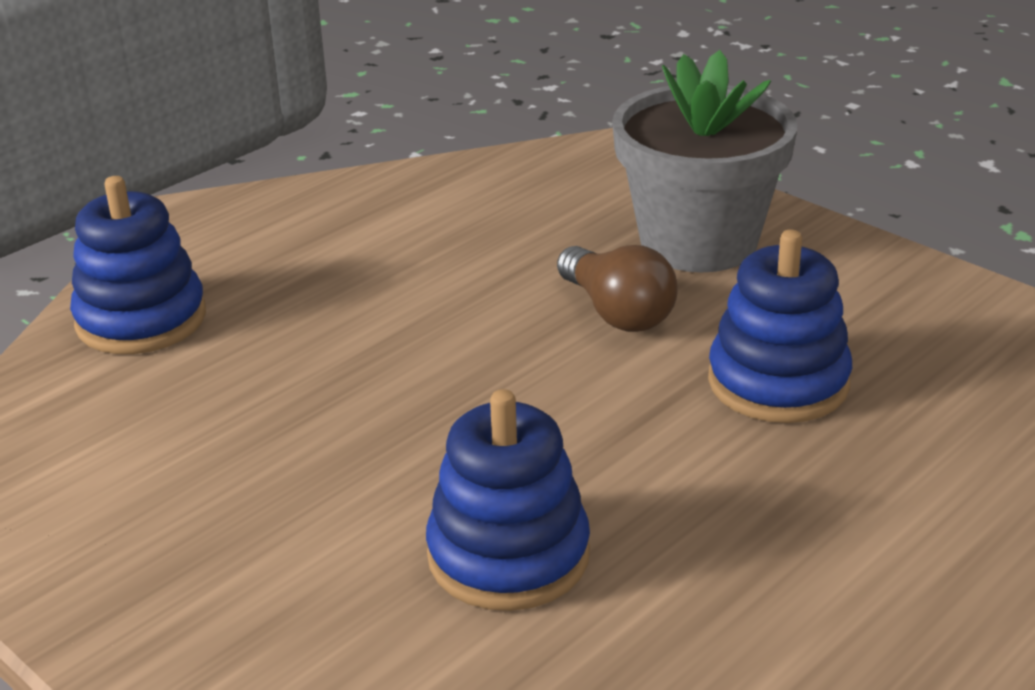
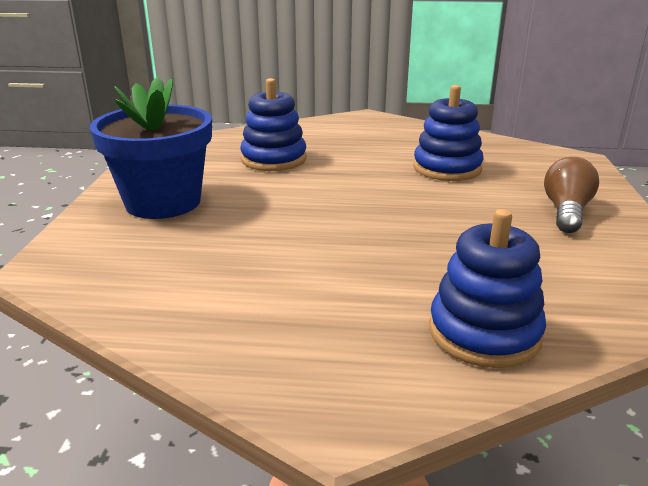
camera: 130 degrees left, 5 degrees down
brown light bulb [557,245,678,332] -> brown light bulb moved to [544,157,599,233]
grey flower pot [612,50,797,272] -> blue flower pot [90,76,212,219]

